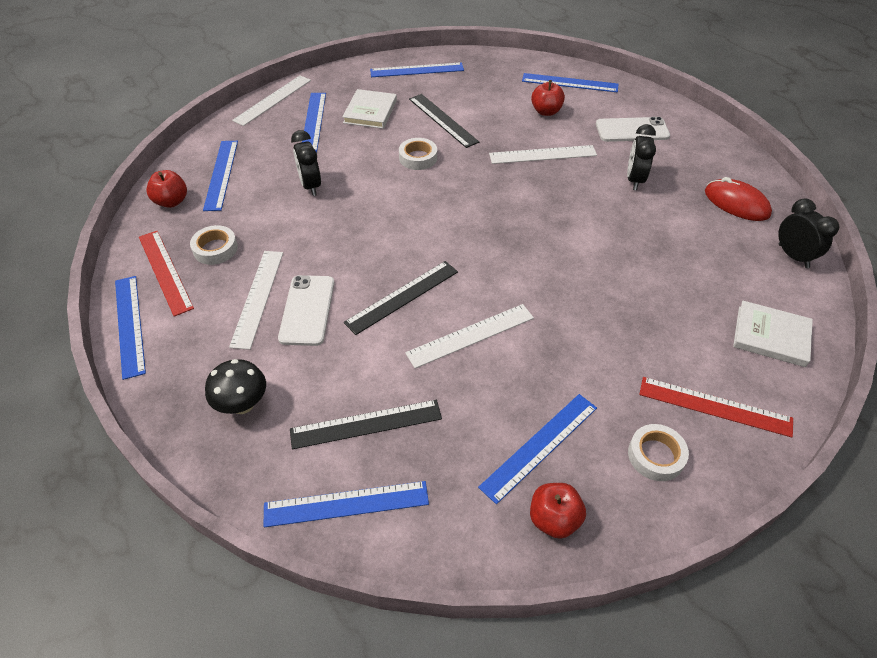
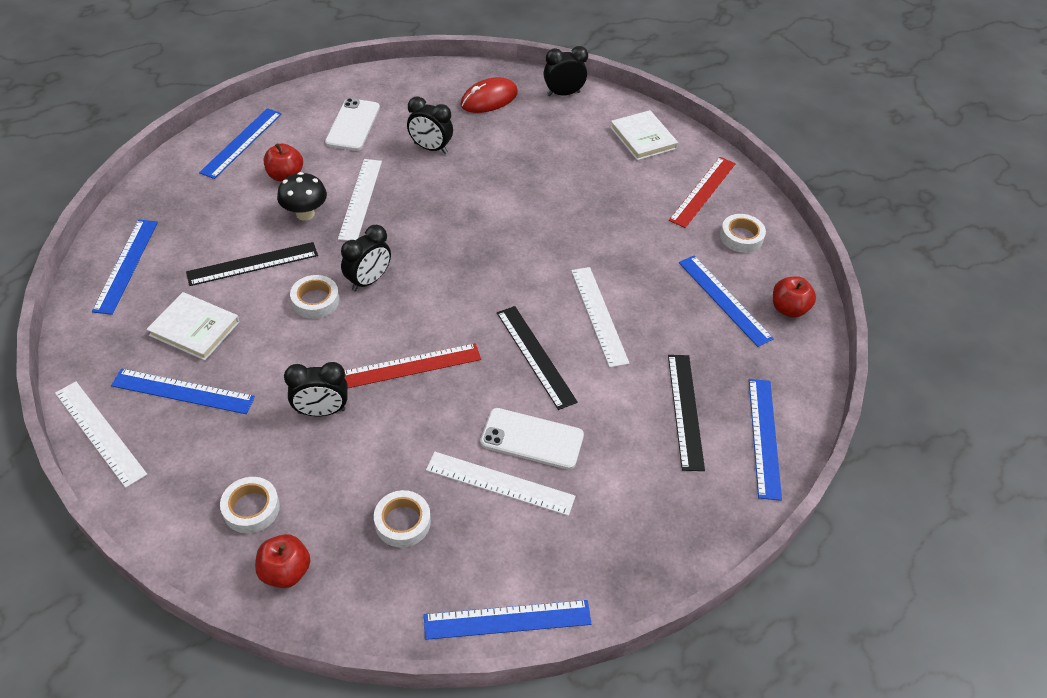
camera: 80 degrees left, 0 degrees up
red ruler [139,231,194,317] -> red ruler moved to [344,343,481,388]
blue ruler [203,141,238,211] -> white tape [220,477,280,533]
black mushroom [205,359,266,414] -> black mushroom moved to [277,172,327,221]
white book [733,301,813,367] -> white book turned 60 degrees counterclockwise [610,110,678,160]
none -> black clock [341,225,391,291]

